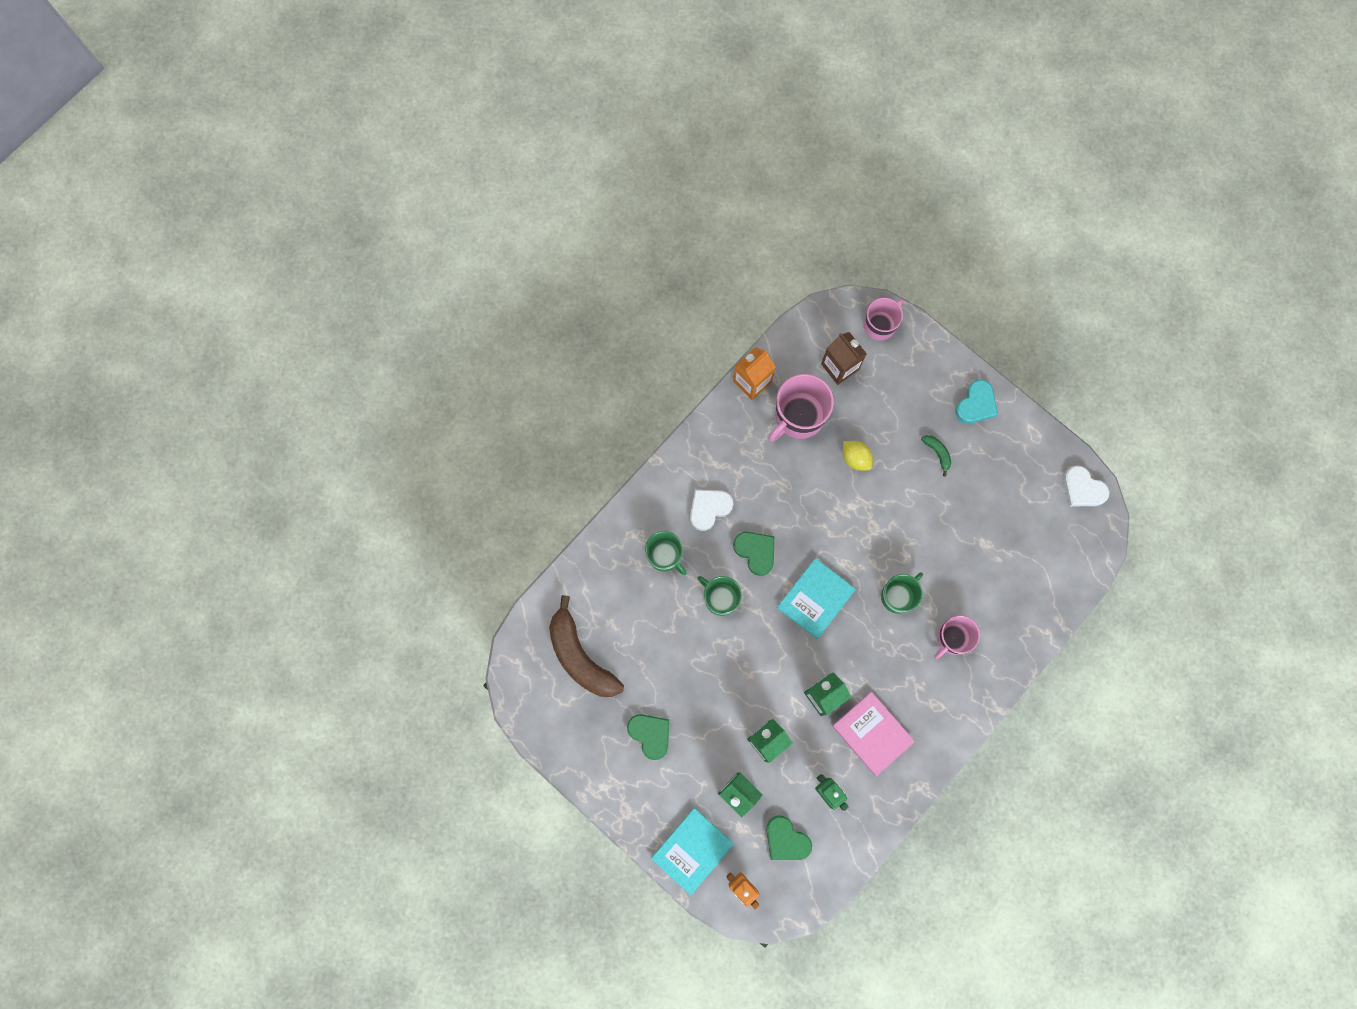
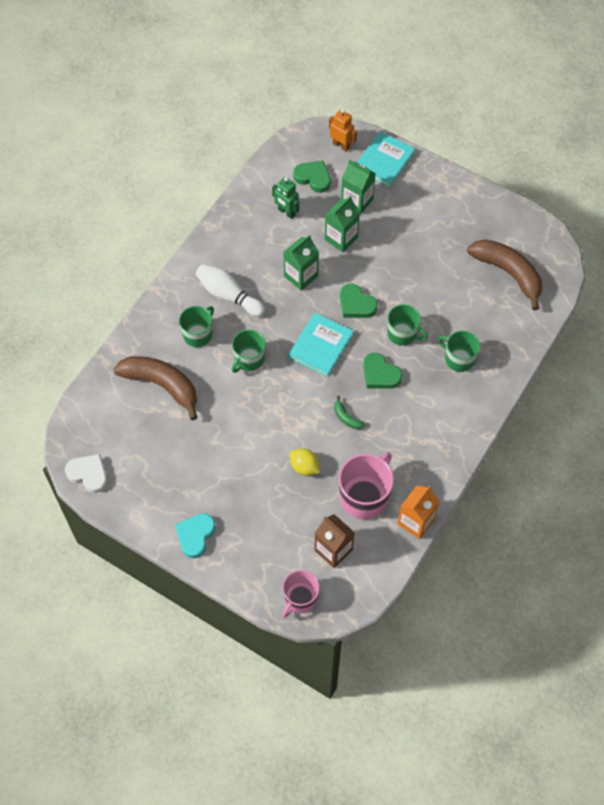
camera: 170 degrees right, 15 degrees down
green heart [627,714,669,760] -> green heart moved to [340,283,378,318]
white heart [690,489,733,531] -> none
pink book [832,692,915,776] -> none
green banana [921,435,951,477] -> green banana moved to [334,396,365,429]
pink mug [934,615,980,659] -> green mug [179,306,214,347]
none -> brown banana [114,356,198,420]
none -> white bowling pin [196,264,265,317]

